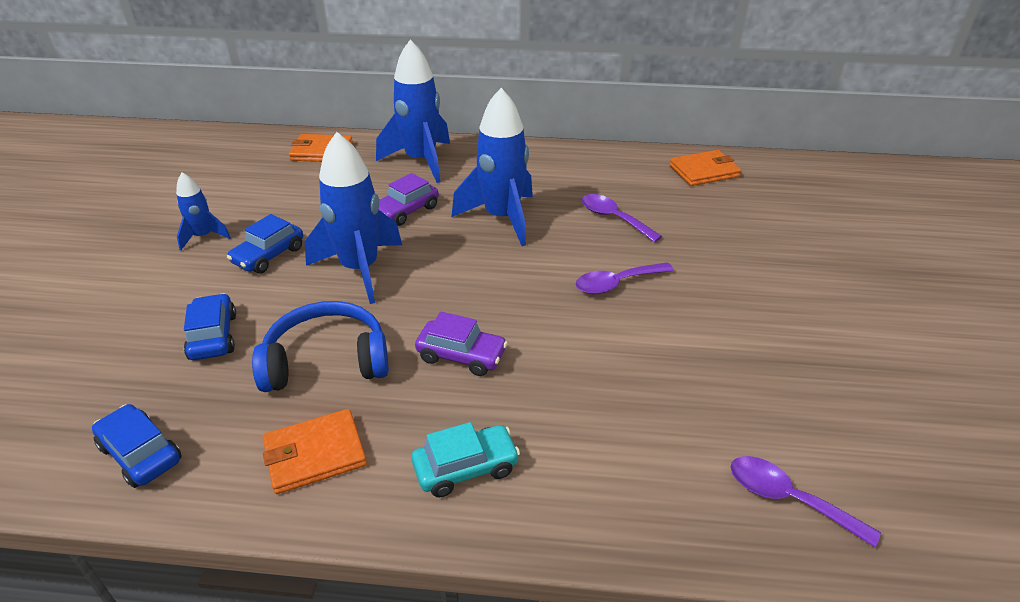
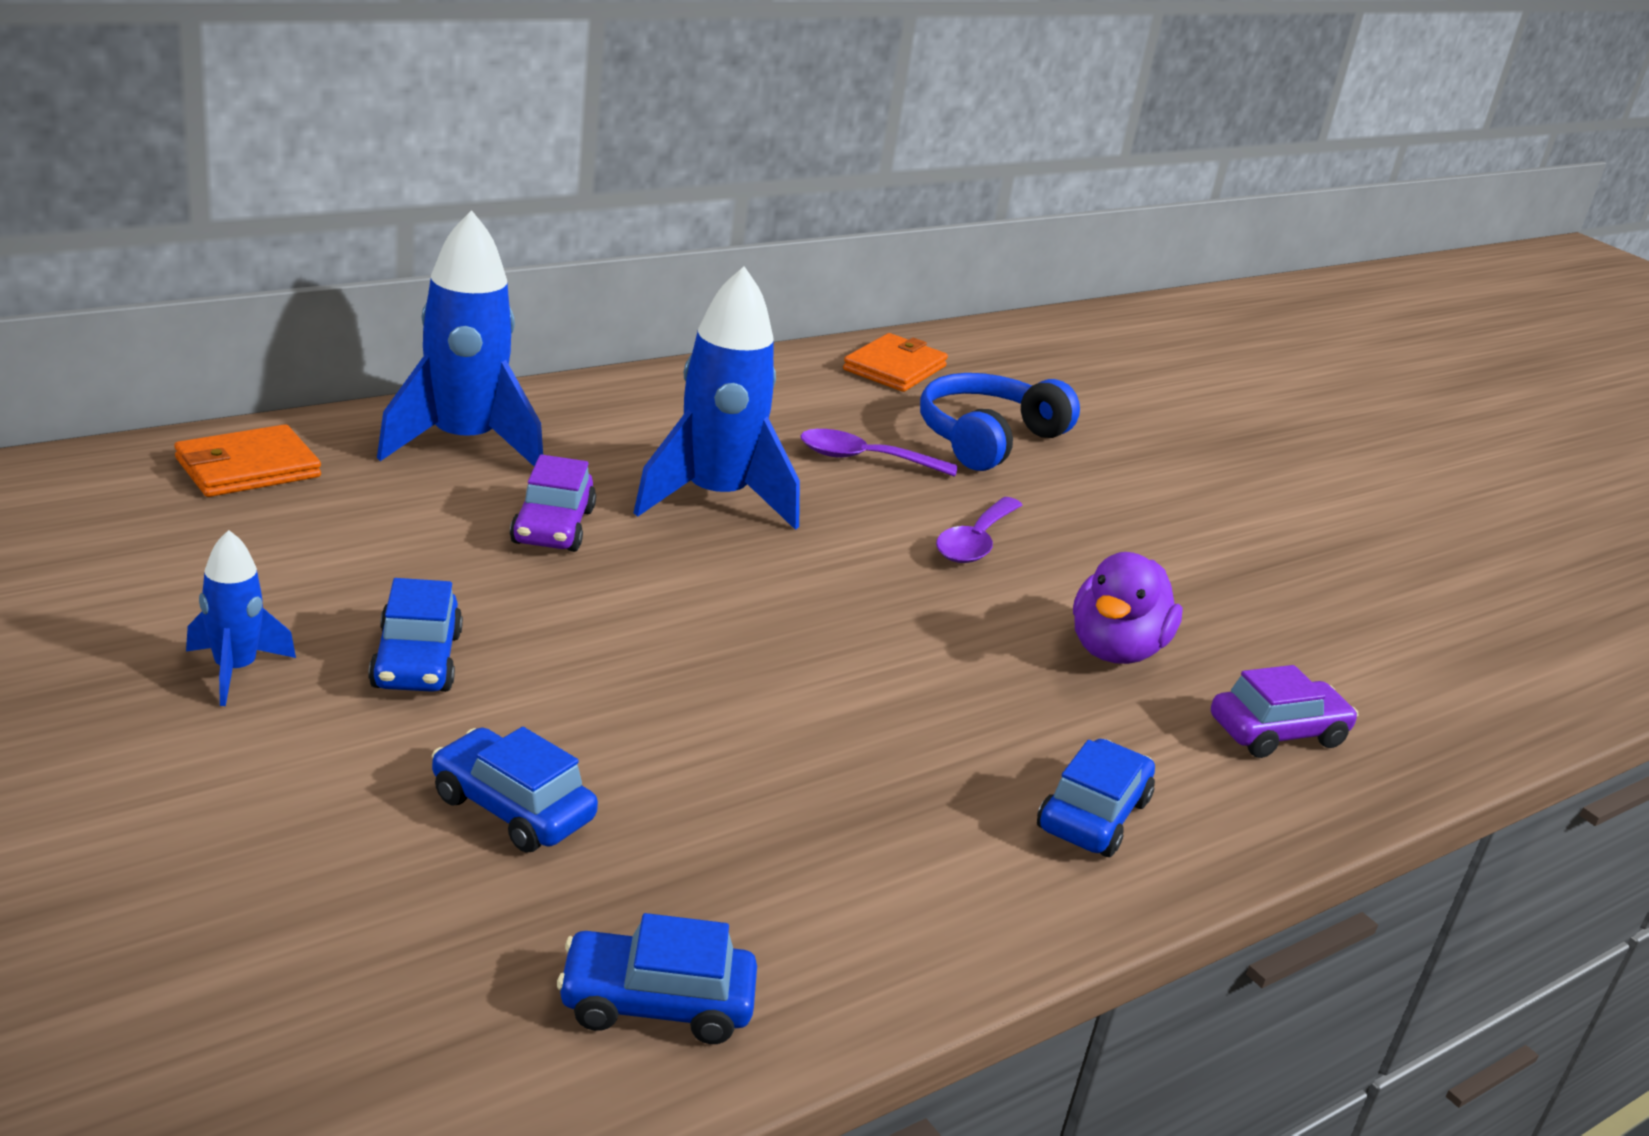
camera: 45 degrees left, 10 degrees down
blue headphones [252,301,389,392] -> blue headphones moved to [920,373,1080,471]
orange wallet [263,409,367,494] -> none
blue rocket [304,132,402,304] -> none
turquoise car [412,422,520,497] -> blue car [1037,739,1155,857]
purple car [415,312,508,376] -> purple car moved to [1211,665,1358,758]
purple spoon [730,456,881,547] -> none
none -> purple duck [1073,552,1183,664]

